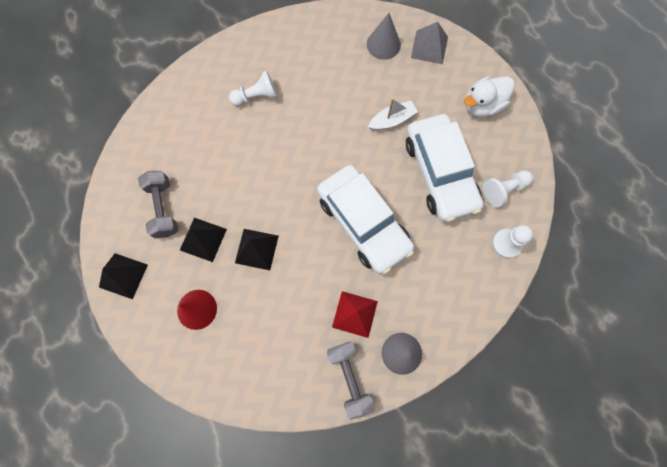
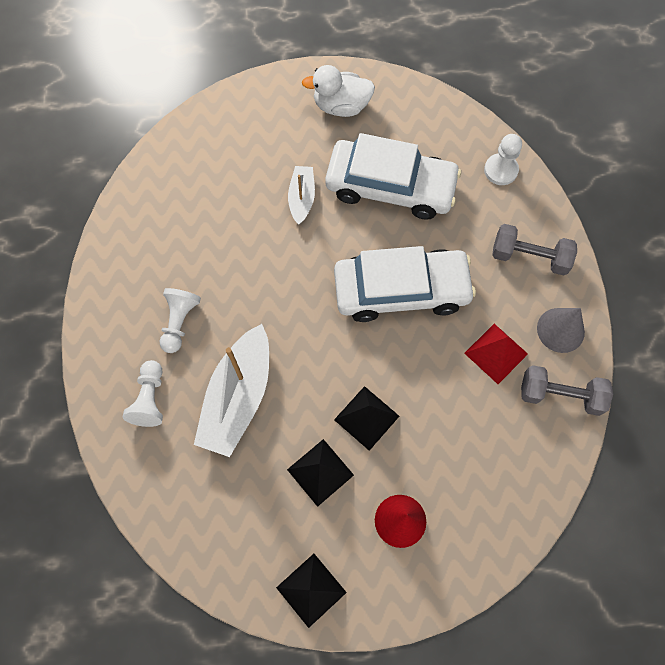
camera: 60 degrees left, 5 degrees down
grey dumbbell [138,171,178,238] -> grey dumbbell moved to [492,224,577,276]
grey cone [367,13,401,60] -> none
grey pyramid [411,22,448,64] -> none
white duck [464,76,515,117] -> white duck turned 90 degrees clockwise [302,65,375,117]
white pawn [483,170,533,207] -> white pawn moved to [123,360,163,427]
none -> white boat [194,324,269,457]

